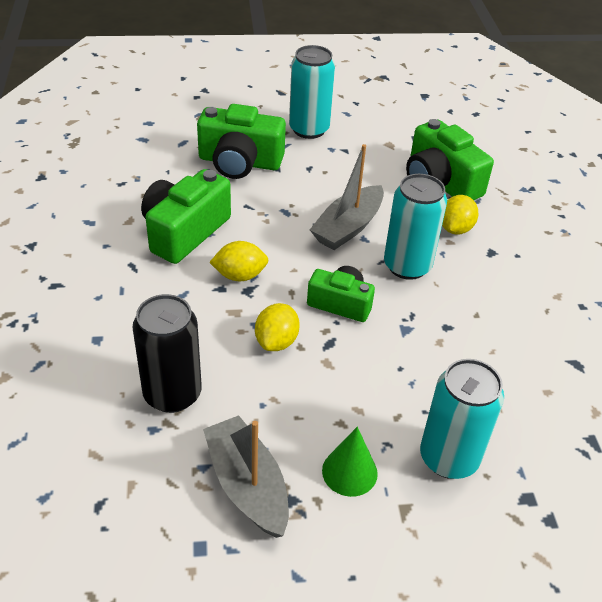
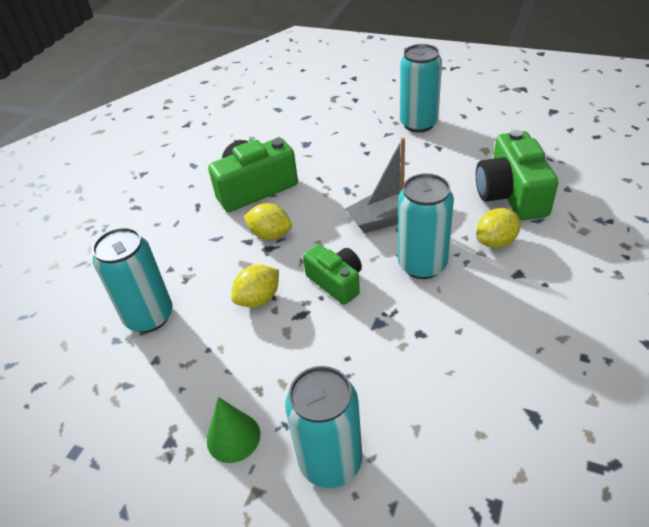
camera: 35 degrees right, 0 degrees up
black can [132,294,202,413] -> turquoise can [92,227,173,333]
green camera [197,104,286,179] -> none
grey boat [203,415,289,538] -> none

